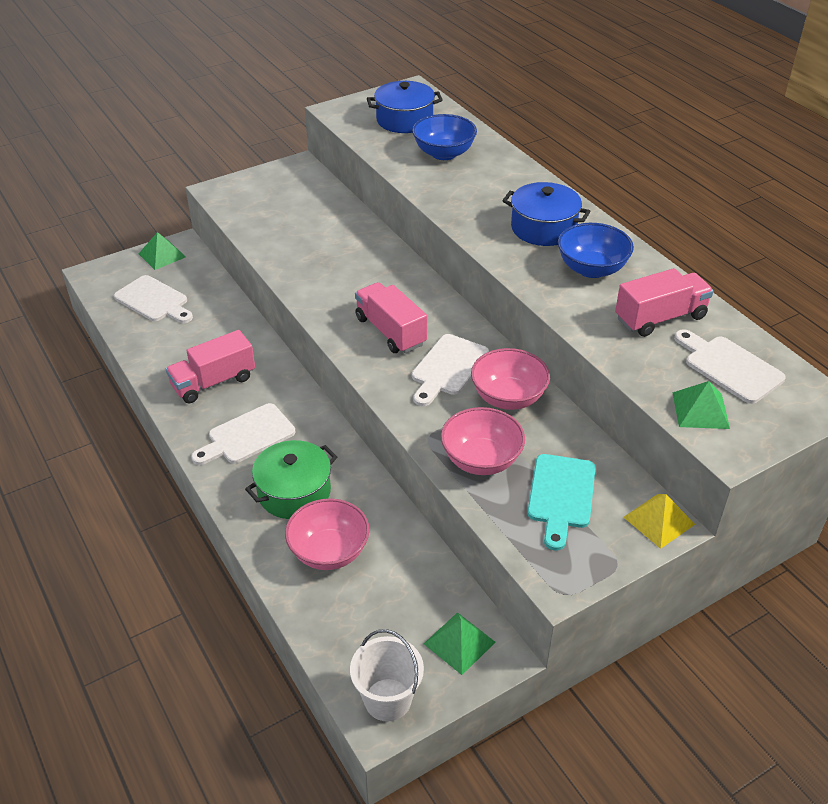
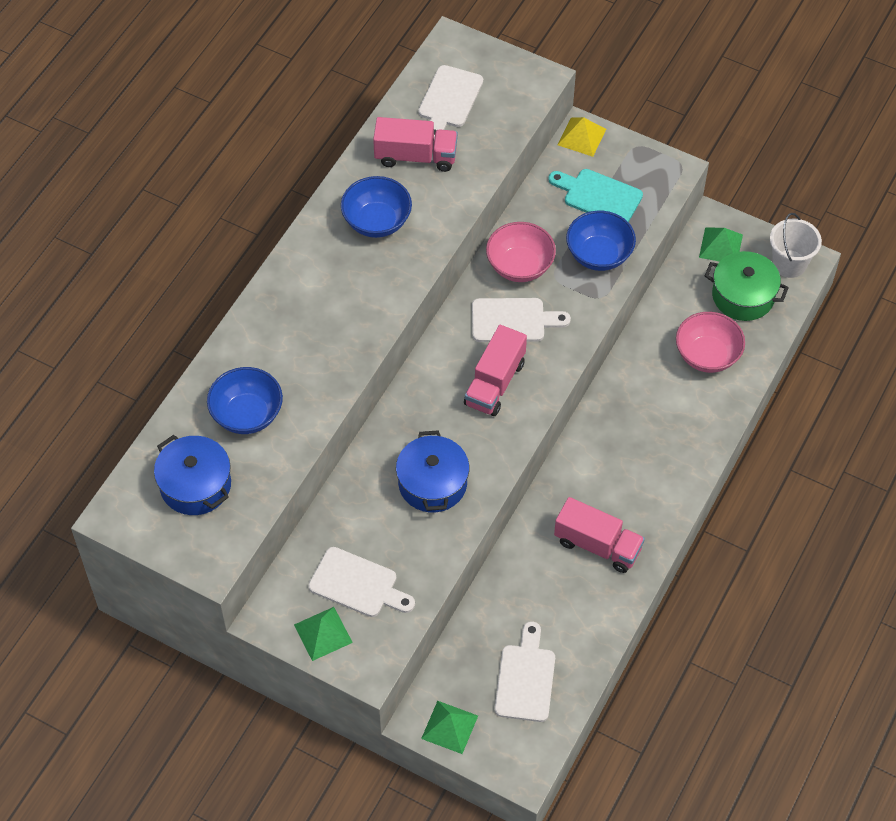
camera: 120 degrees left, 15 degrees up
white cutting board [191,403,295,465] -> white cutting board moved to [309,547,415,617]
green pot [245,440,337,519] -> green pot moved to [705,251,789,321]
pink bowl [441,407,525,475] -> blue bowl [566,211,636,271]
blue pot [502,182,590,246] -> blue pot moved to [396,430,469,512]
turquoise cutting board [527,454,596,551] -> turquoise cutting board turned 135 degrees counterclockwise [548,169,643,222]
pink truck [615,268,714,337] -> pink truck turned 150 degrees clockwise [373,117,458,172]
green pyramid [672,381,730,429] -> green pyramid moved to [294,607,353,661]

